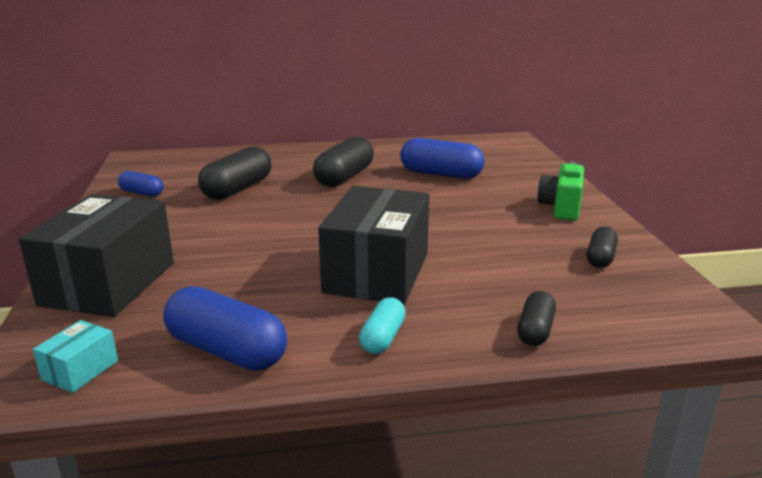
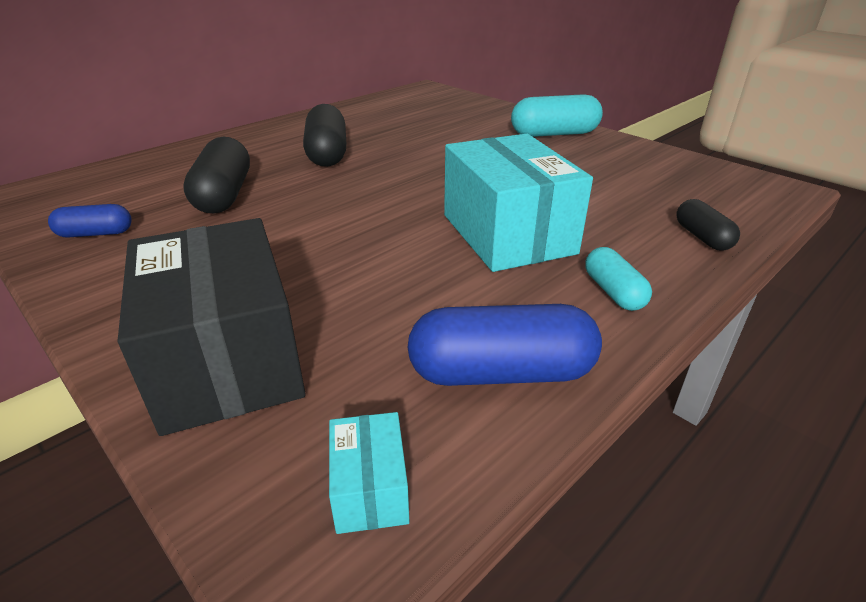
camera: 35 degrees left, 10 degrees up
black box [318,186,429,304] -> turquoise box [444,134,593,272]
blue capsule [400,138,485,179] -> none
green camera [537,161,584,221] -> turquoise capsule [511,94,603,137]
black capsule [587,226,618,268] -> none

